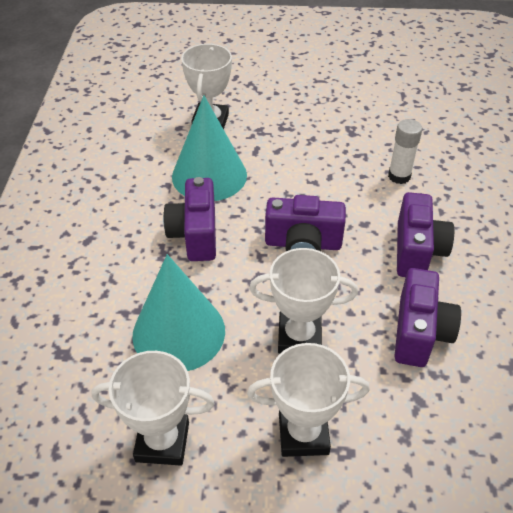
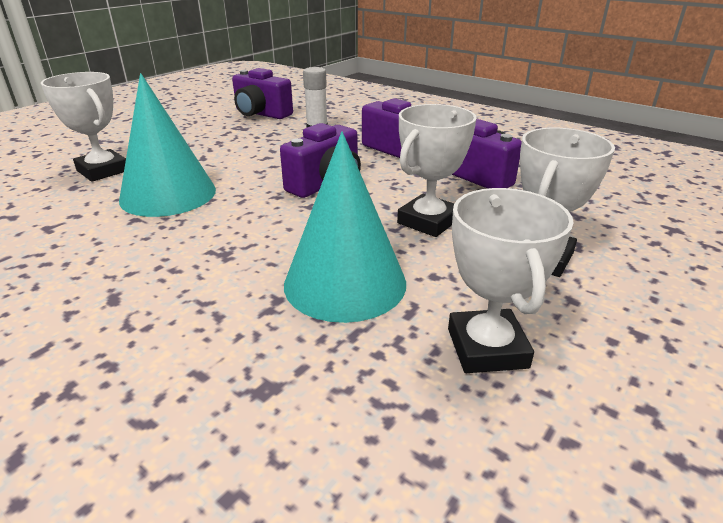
camera: 55 degrees left, 15 degrees down
white trophy [92,351,215,466] -> white trophy turned 45 degrees counterclockwise [448,188,574,373]
purple camera [163,177,216,261] -> purple camera moved to [232,68,293,119]

